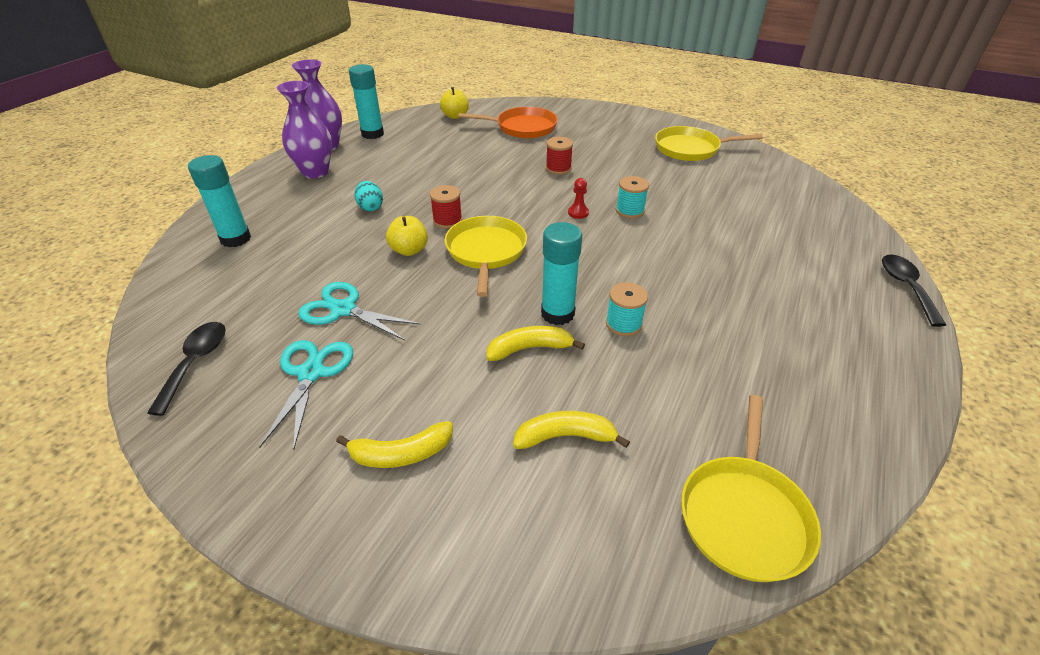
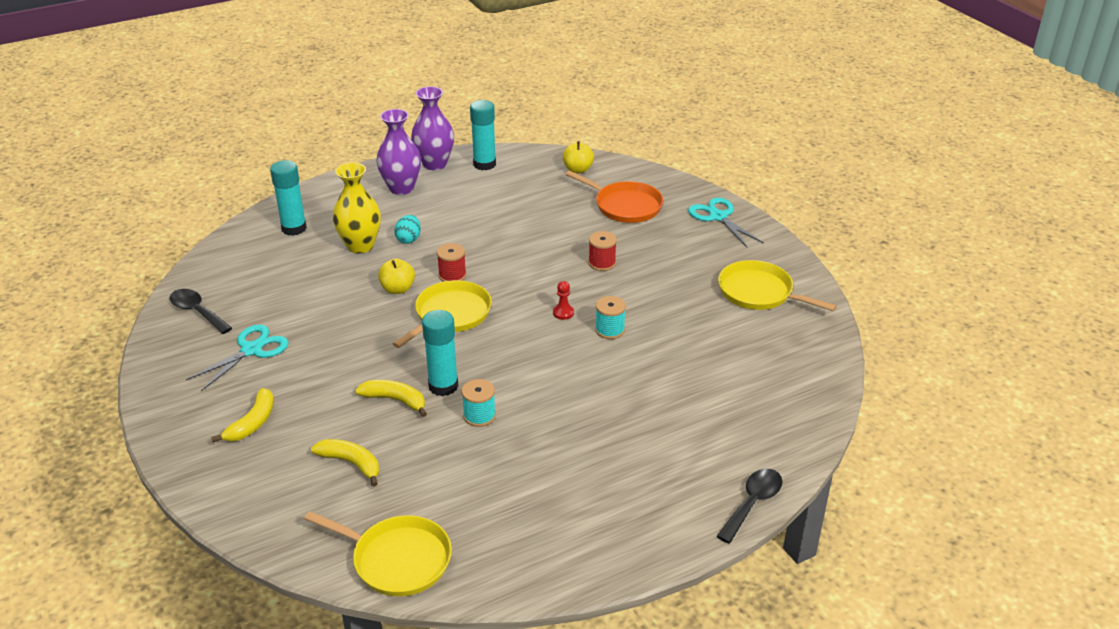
camera: 35 degrees right, 5 degrees down
black spoon [147,322,226,416] -> black spoon turned 90 degrees counterclockwise [170,289,232,334]
turquoise scissors [298,282,421,341] -> turquoise scissors moved to [688,198,764,248]
yellow banana [336,421,453,468] -> yellow banana turned 90 degrees counterclockwise [211,388,274,442]
yellow pan [681,395,821,582] -> yellow pan turned 120 degrees counterclockwise [305,511,452,596]
none -> yellow vase [332,162,381,254]

